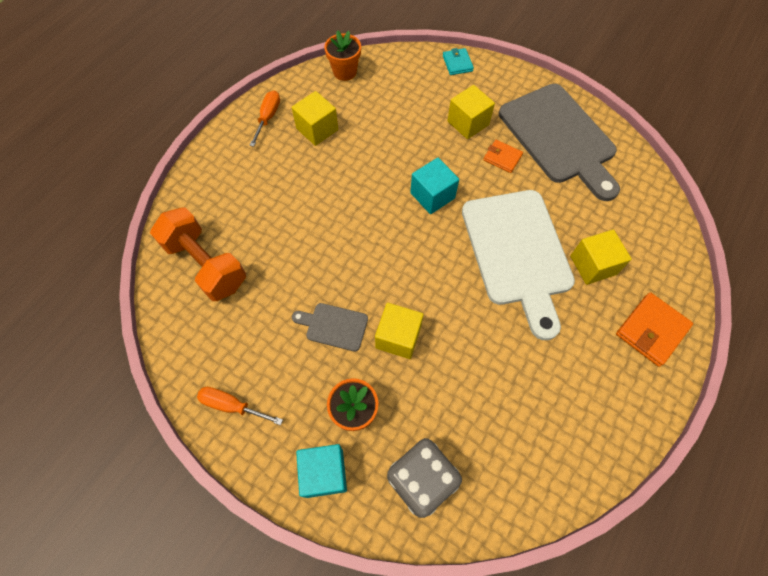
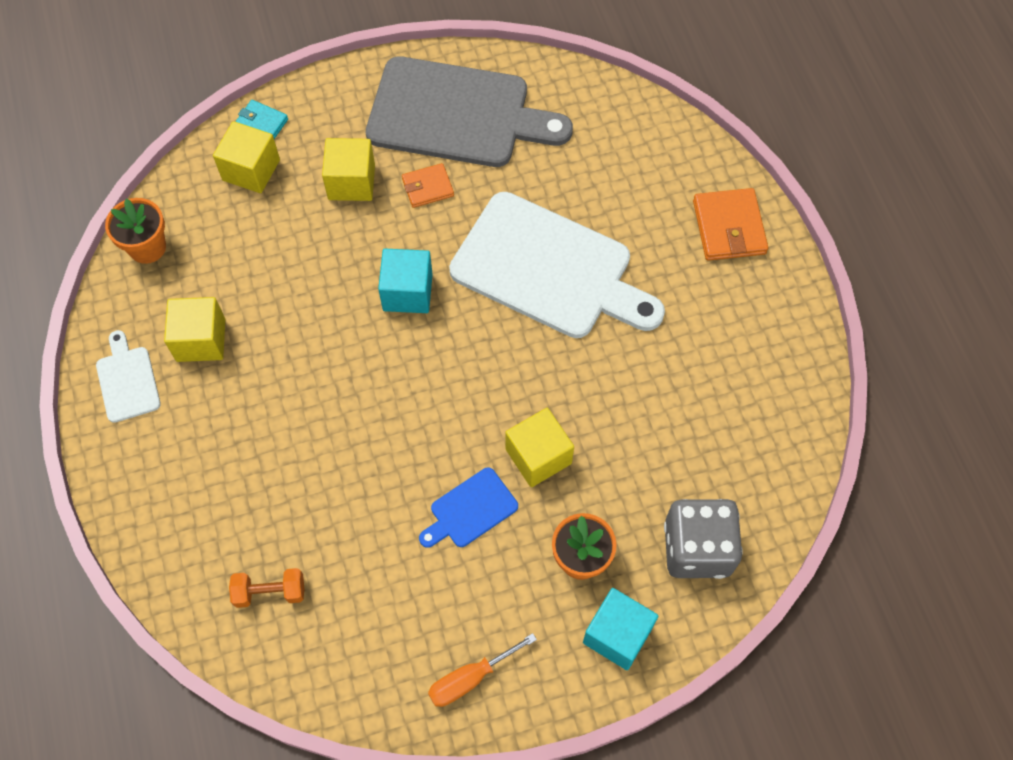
camera: 50 degrees left, 0 degrees up
orange dumbbell [150,207,246,301] -> orange dumbbell [229,568,304,608], size x0.50
orange screwdriver [249,91,280,147] -> white cutting board [96,330,161,423]
grey cutting board [292,303,368,352] -> blue cutting board [419,467,518,548]
yellow cube [570,230,632,285] -> yellow cube moved to [213,121,280,193]

